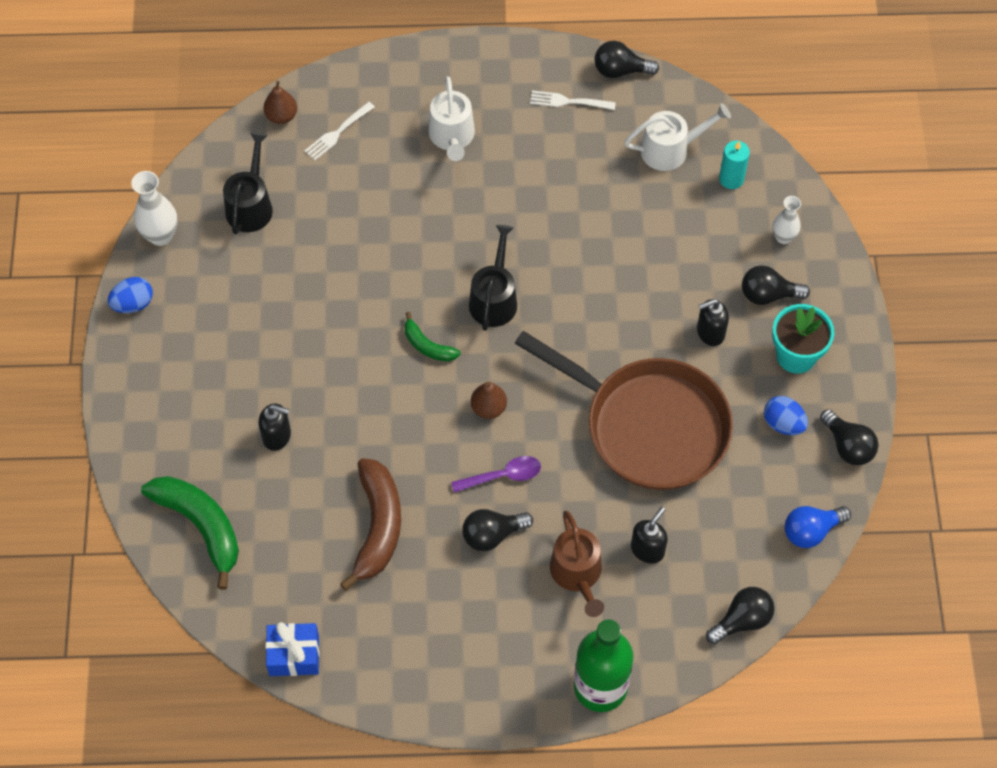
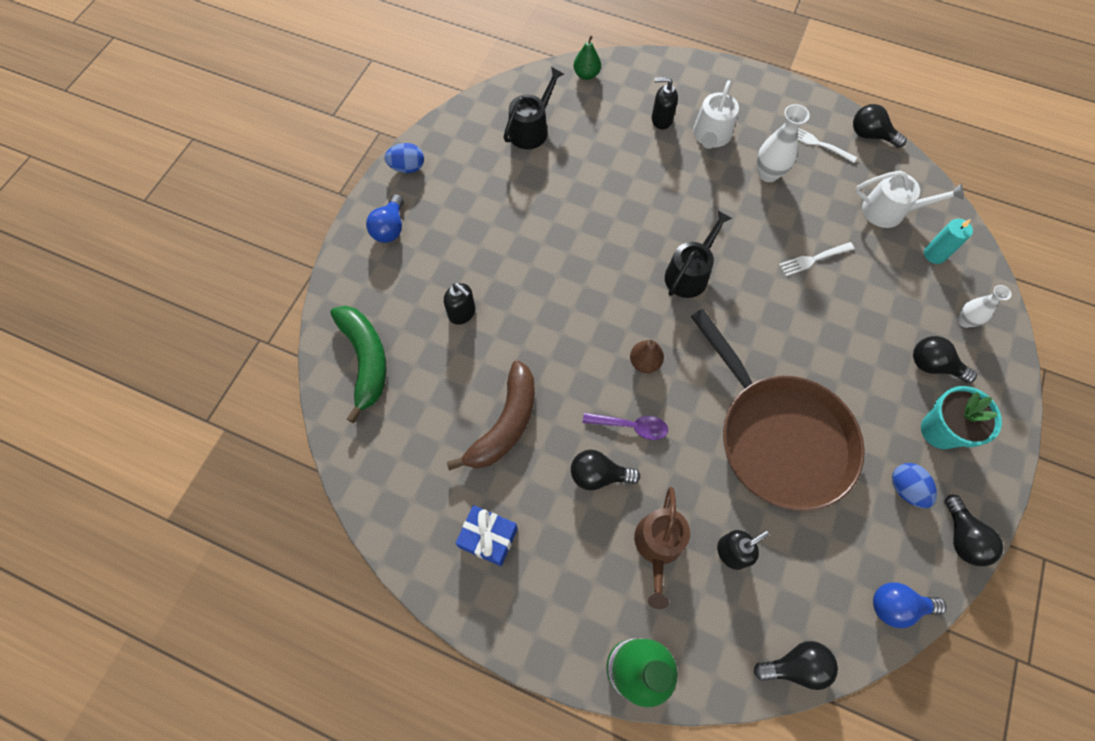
camera: 25 degrees right, 5 degrees up
white vase [131,171,178,246] -> white vase moved to [757,104,810,182]
brown pear [264,81,297,124] -> green pear [573,35,601,80]
blue gift [266,622,319,676] -> blue gift moved to [455,505,518,566]
white fork [304,102,375,160] -> white fork moved to [779,242,854,276]
green banana [405,312,461,362] -> none
black soap dispenser [697,299,729,346] -> black soap dispenser moved to [652,77,678,129]
none -> blue light bulb [366,194,404,243]

